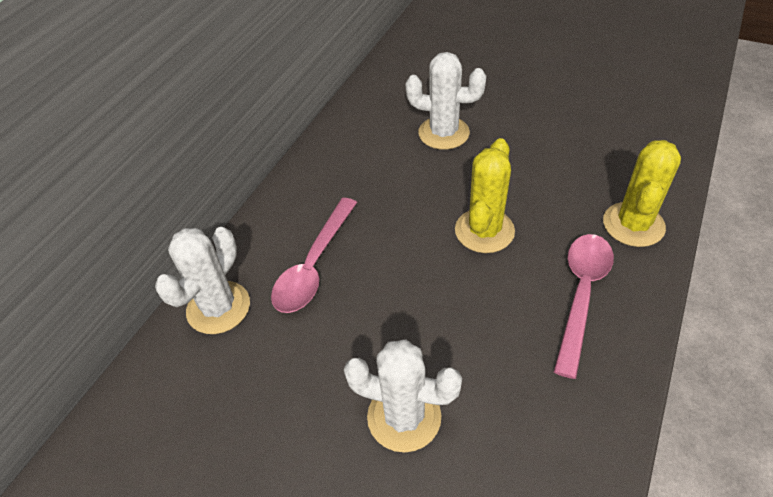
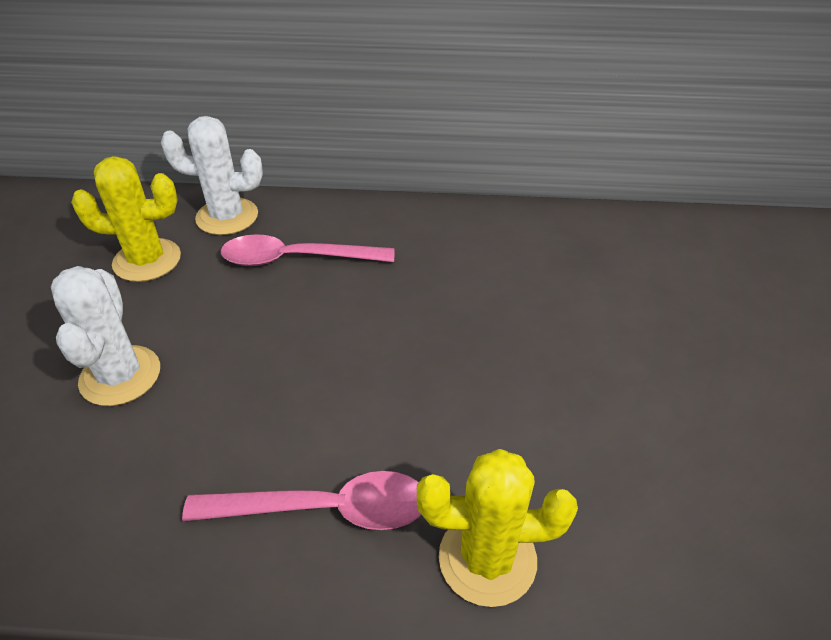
camera: 65 degrees right, 5 degrees down
white cactus [406,52,486,150] -> none
yellow cactus [455,138,515,253] -> yellow cactus moved to [71,156,181,282]

